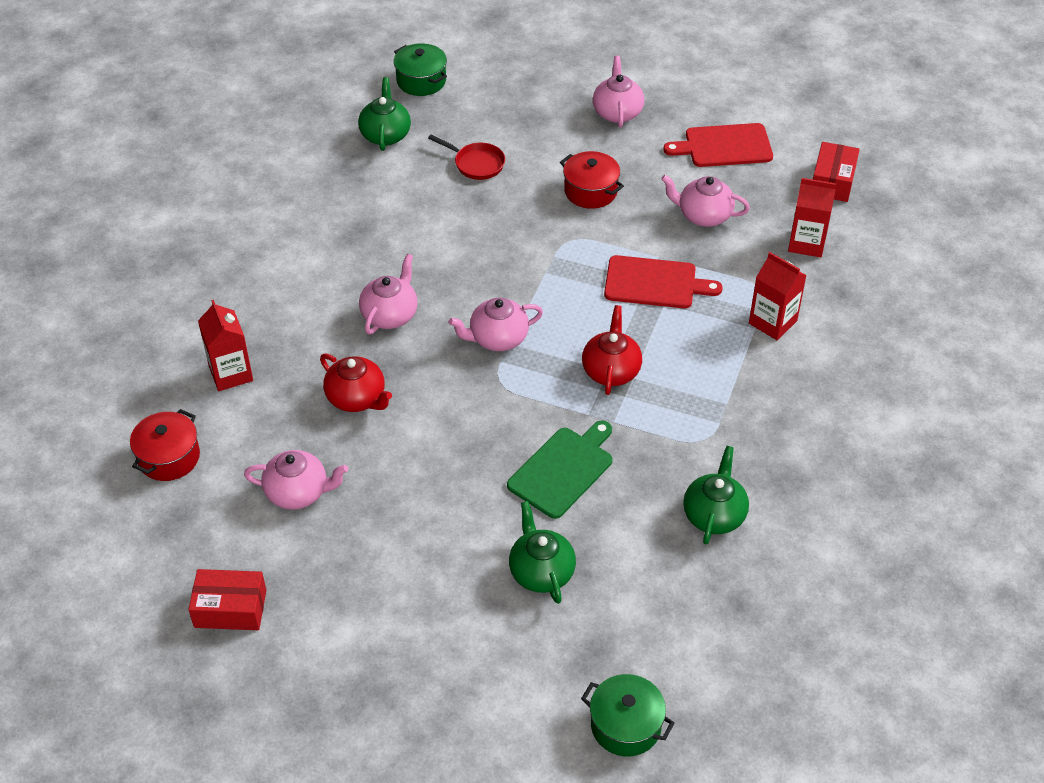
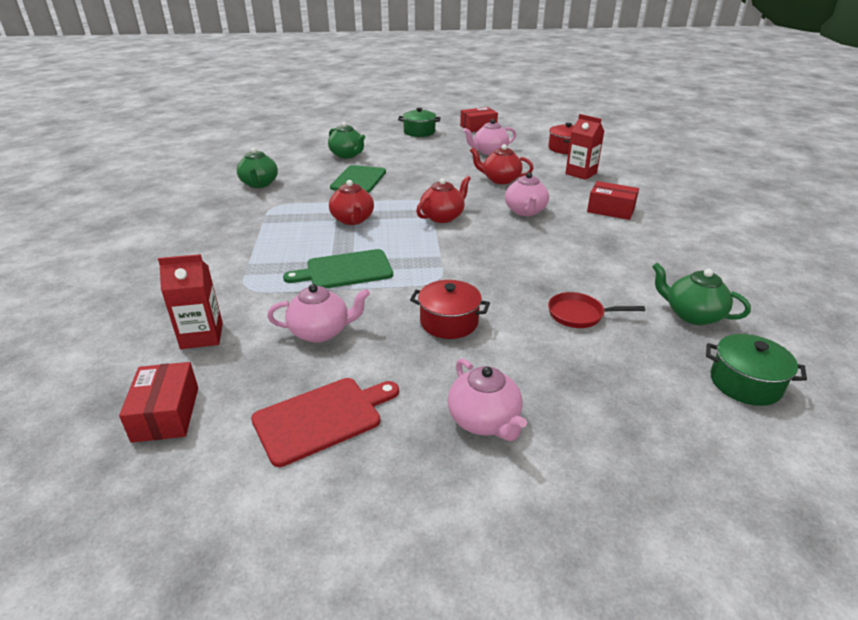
camera: 155 degrees right, 15 degrees down
green teapot [358,77,411,151] -> green teapot turned 150 degrees clockwise [652,263,751,325]
pink teapot [449,297,543,351] -> red teapot [416,175,471,223]
green pot [581,674,675,757] -> green pot moved to [398,108,441,137]
red cutting board [604,255,723,308] -> green cutting board [283,249,393,288]
red carton [749,252,807,340] -> none
none -> red box [587,181,639,220]

